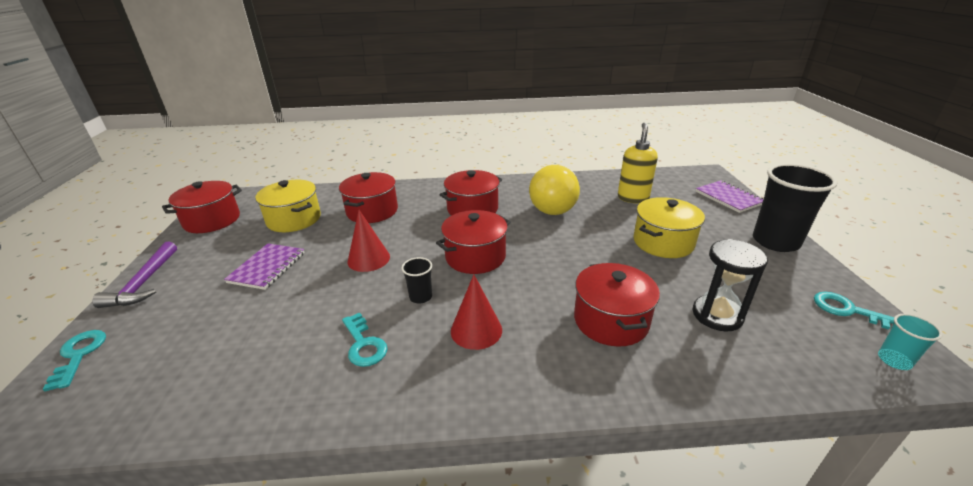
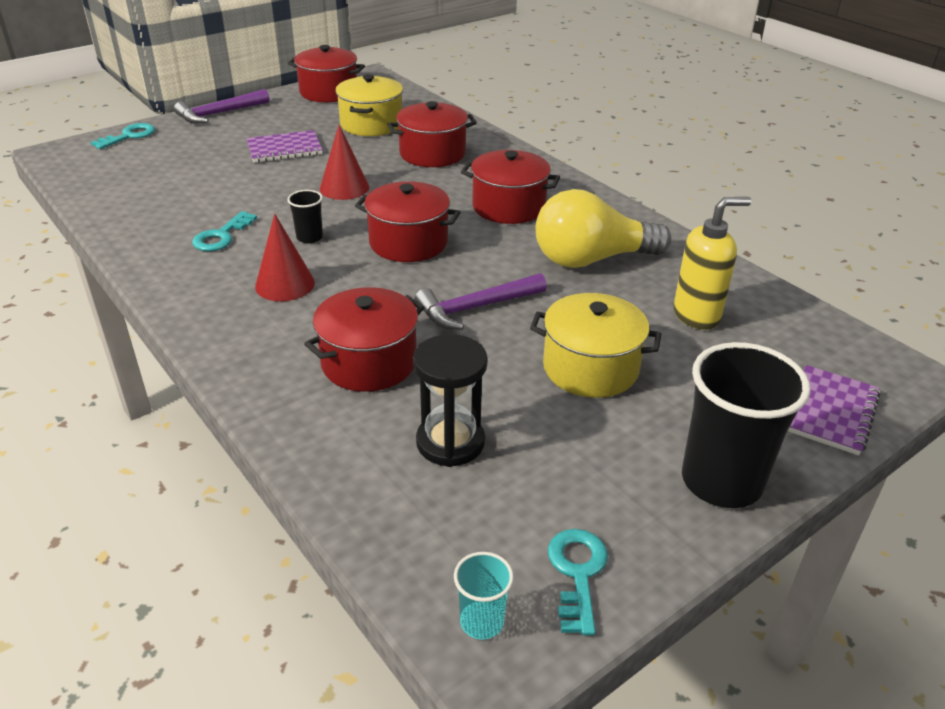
camera: 55 degrees right, 5 degrees up
none -> purple hammer [415,273,547,330]

